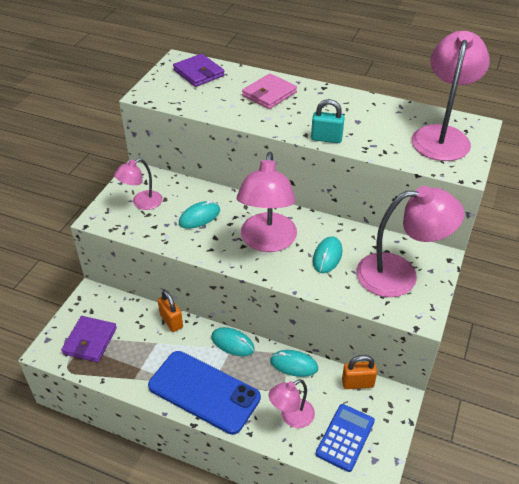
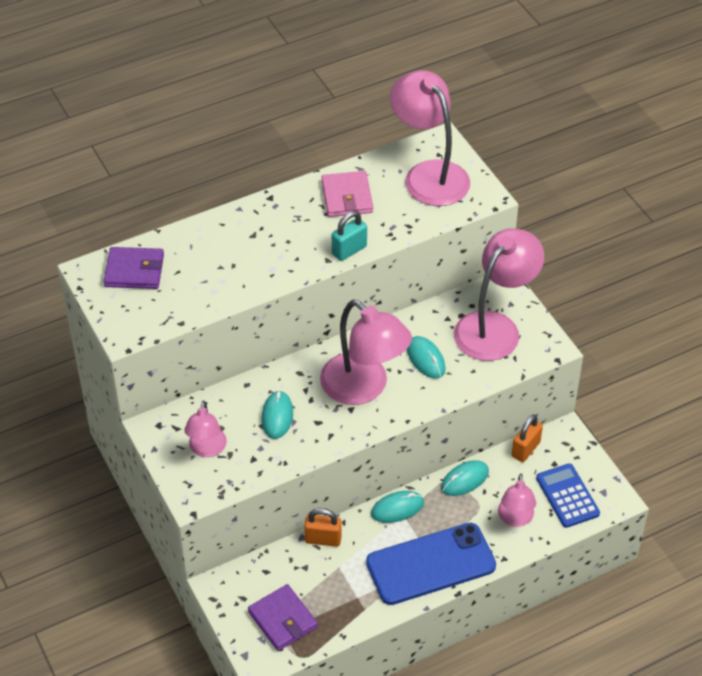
camera: 50 degrees left, 5 degrees up
pink wallet [242,73,297,109] -> pink wallet moved to [322,171,373,217]

